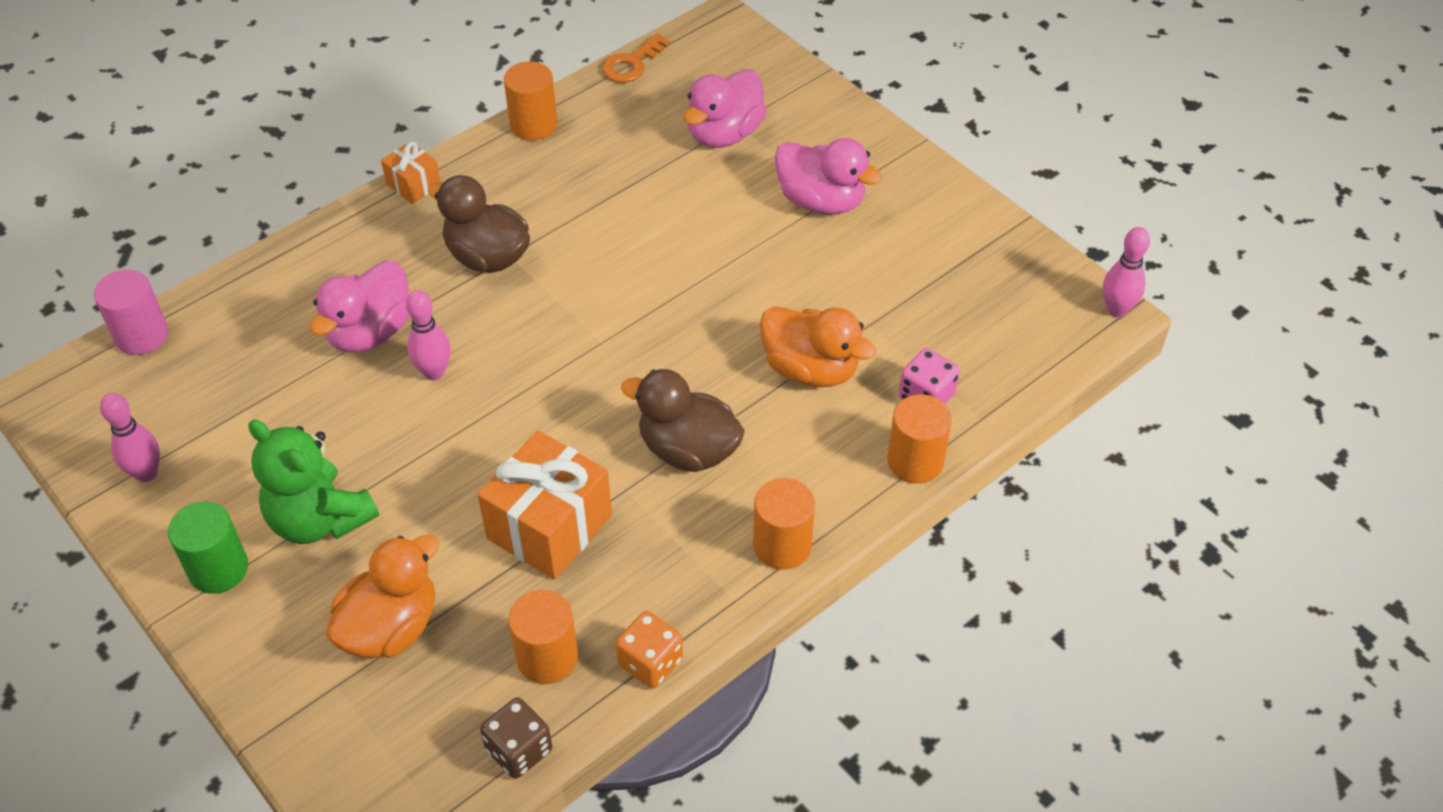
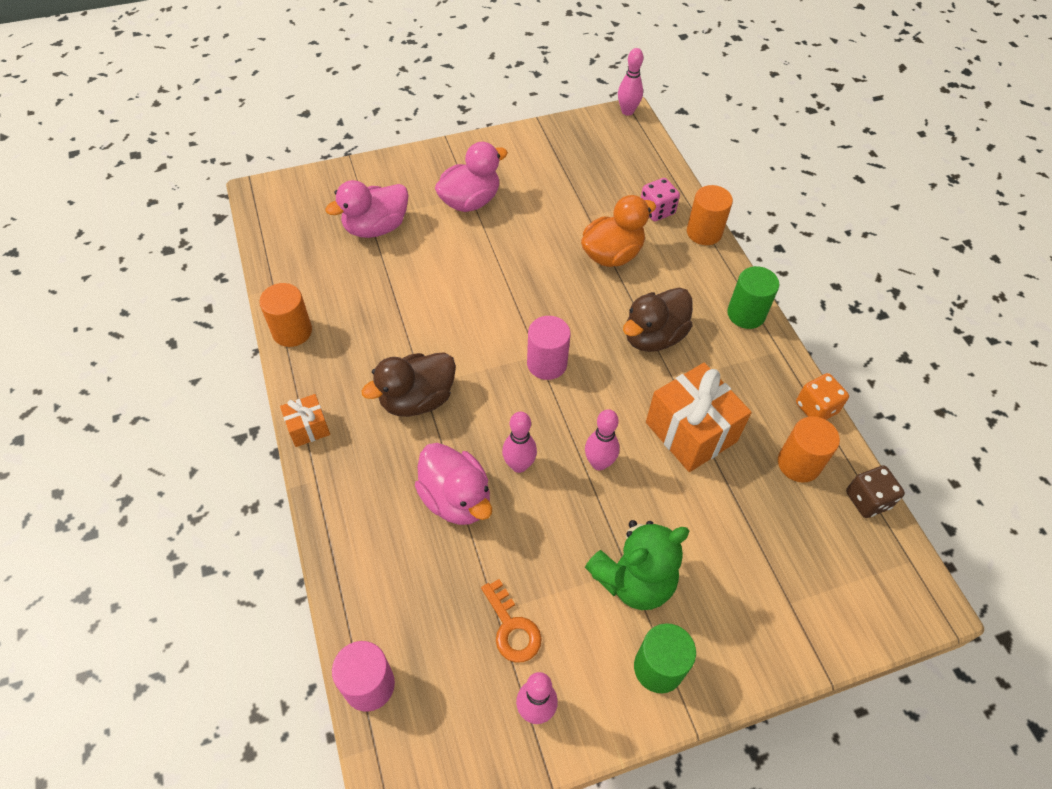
camera: 70 degrees left, 5 degrees up
orange duck [326,534,439,658] -> none
orange key [602,33,670,83] -> orange key moved to [481,579,542,663]
pink duck [684,69,767,148] -> pink duck turned 90 degrees clockwise [325,180,409,238]
orange cylinder [753,478,815,570] -> green cylinder [727,266,779,329]
none -> pink cylinder [527,316,570,380]
none -> pink bowling pin [585,409,620,471]

